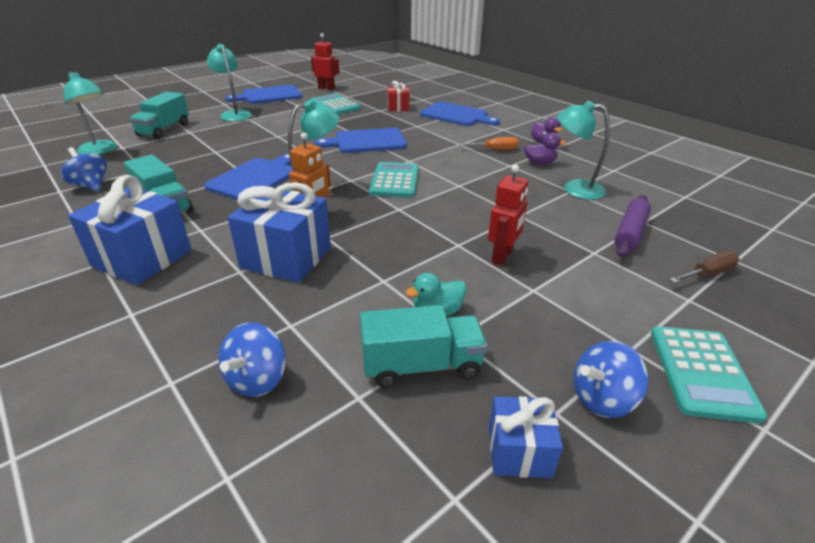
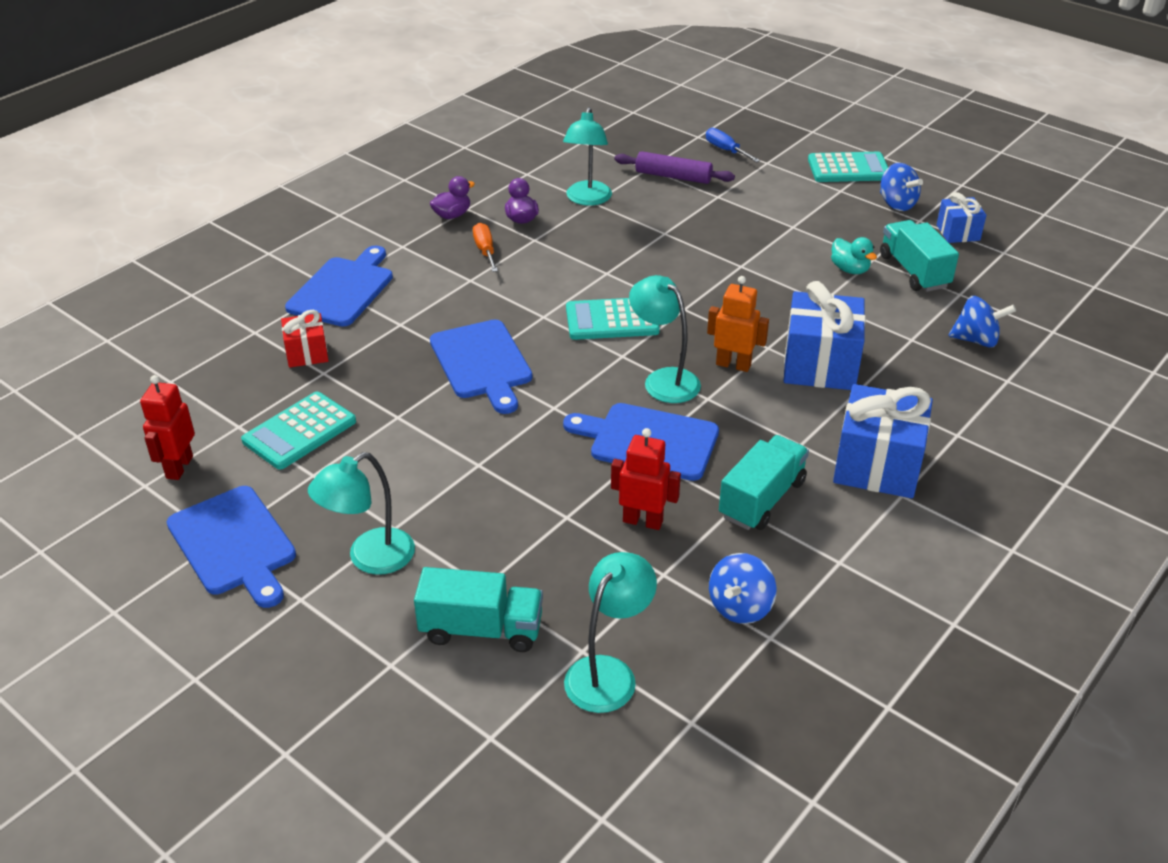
camera: 100 degrees left, 5 degrees up
red robot [488,165,528,265] -> red robot moved to [611,428,681,530]
brown screwdriver [670,251,739,283] -> blue screwdriver [706,128,760,162]

